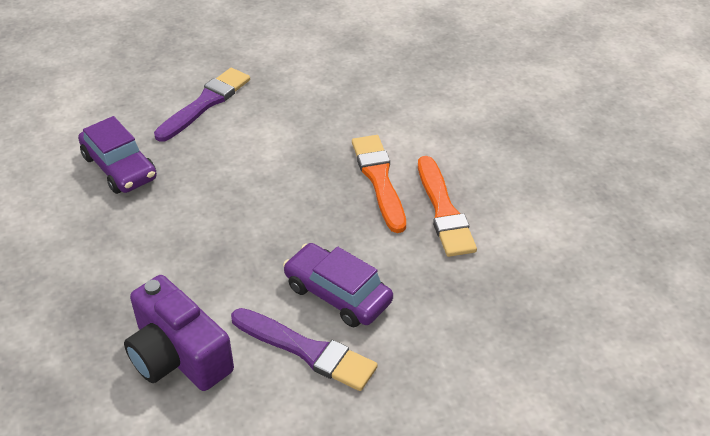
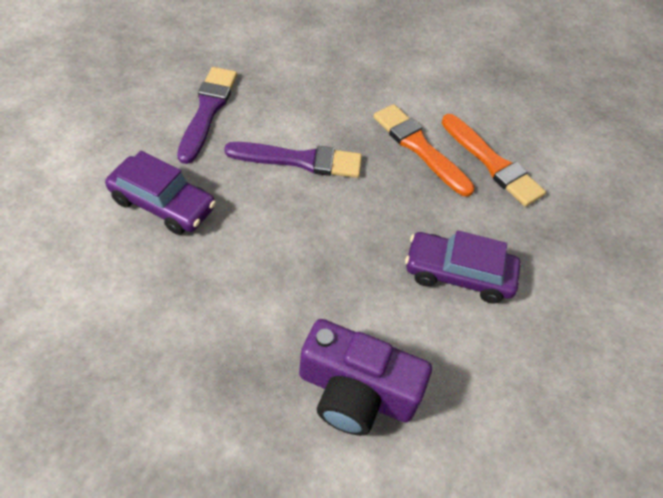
camera: 30 degrees left, 10 degrees up
purple brush [231,308,377,391] -> purple brush moved to [224,142,362,178]

